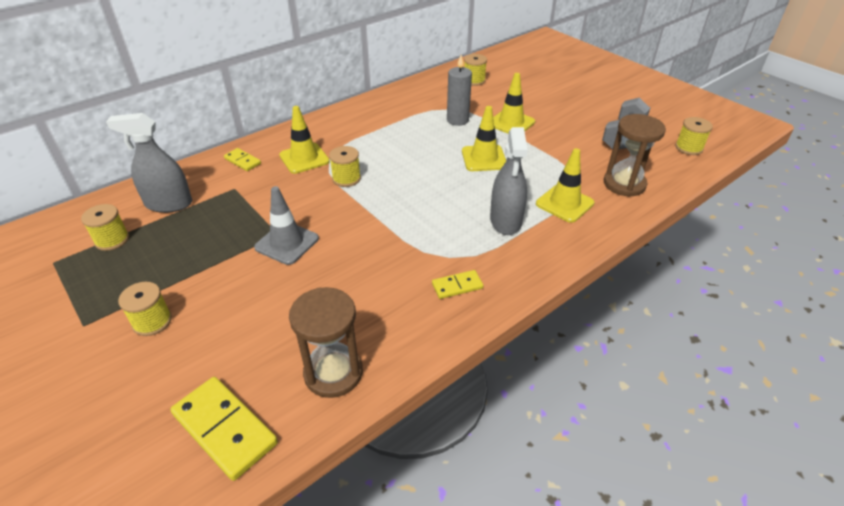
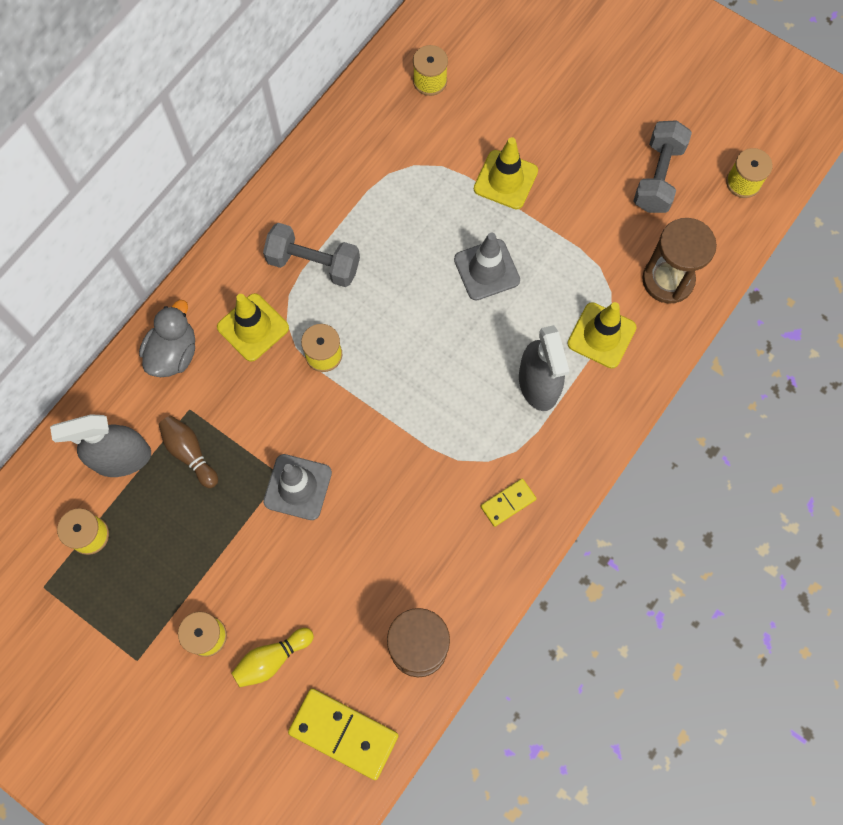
camera: 15 degrees left, 30 degrees up
yellow domino [224,148,261,171] -> grey duck [139,300,195,377]
grey candle [447,55,472,126] -> none
yellow traffic cone [462,106,506,171] -> grey traffic cone [454,232,520,300]
none -> brown bowling pin [159,416,218,488]
none -> yellow bowling pin [231,628,314,687]
none -> grey dumbbell [263,223,360,287]

